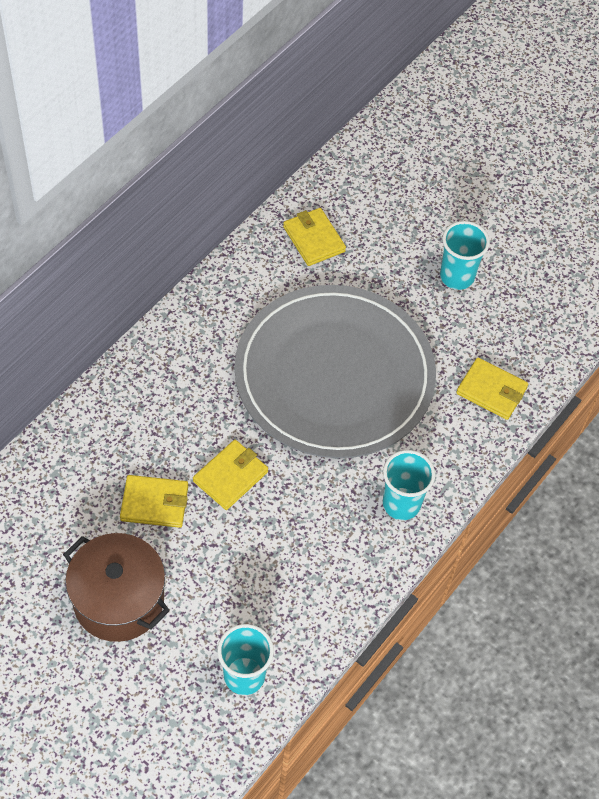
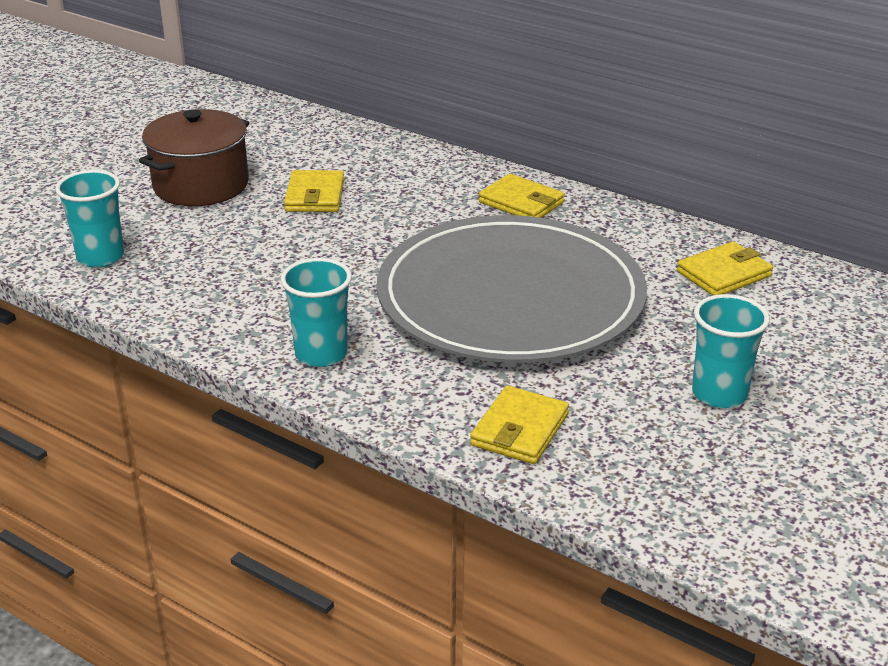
camera: 90 degrees right, 25 degrees down
yellow wallet [193,440,268,510] -> yellow wallet moved to [479,174,565,218]

